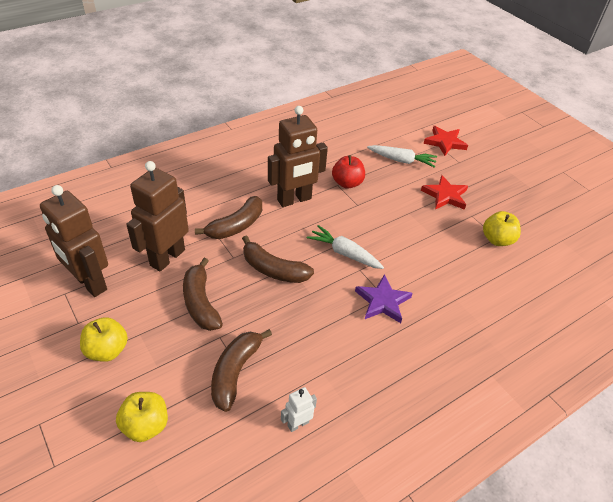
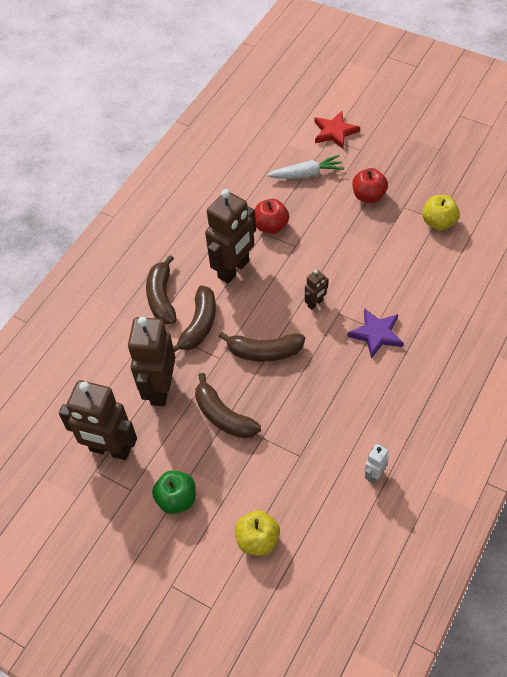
camera: 20 degrees left, 10 degrees up
yellow apple [80,317,128,362] -> green apple [152,470,196,514]
brown banana [211,329,272,412] -> brown banana moved to [146,255,177,324]
white carrot [307,225,384,269] -> brown robot [305,270,329,310]
red star [421,175,468,210] -> red apple [353,168,388,203]

